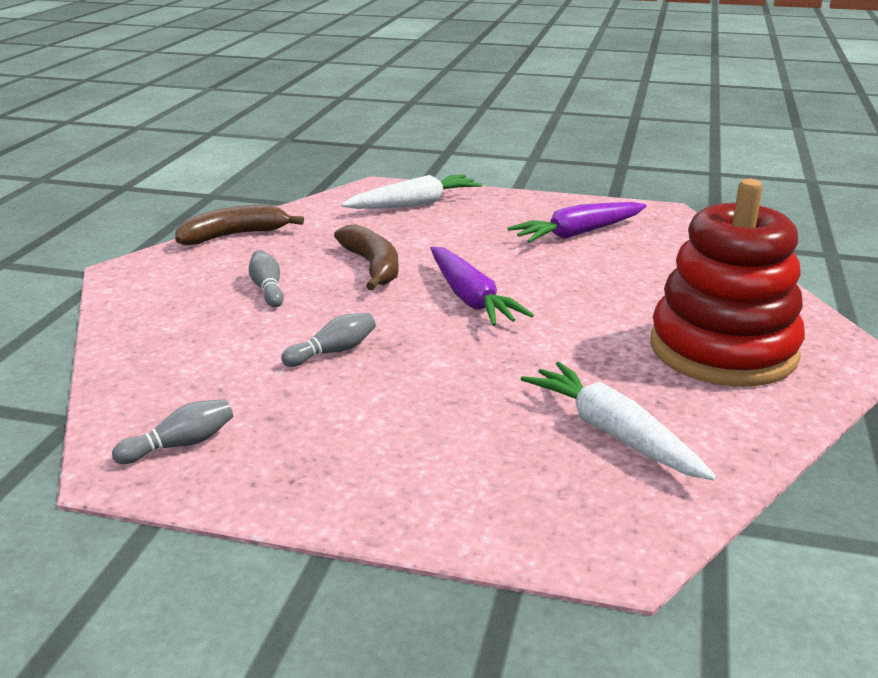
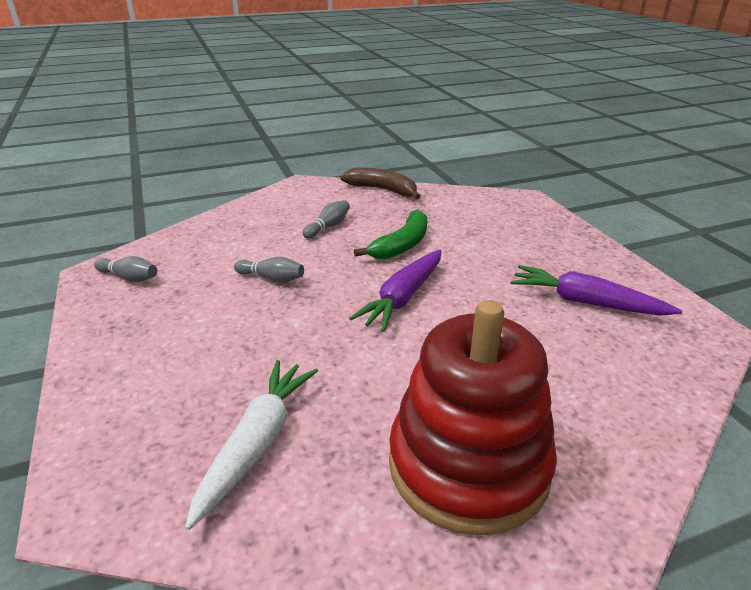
camera: 55 degrees right, 5 degrees up
brown banana [334,224,399,291] -> green banana [354,210,427,259]
white carrot [341,174,482,209] -> none

